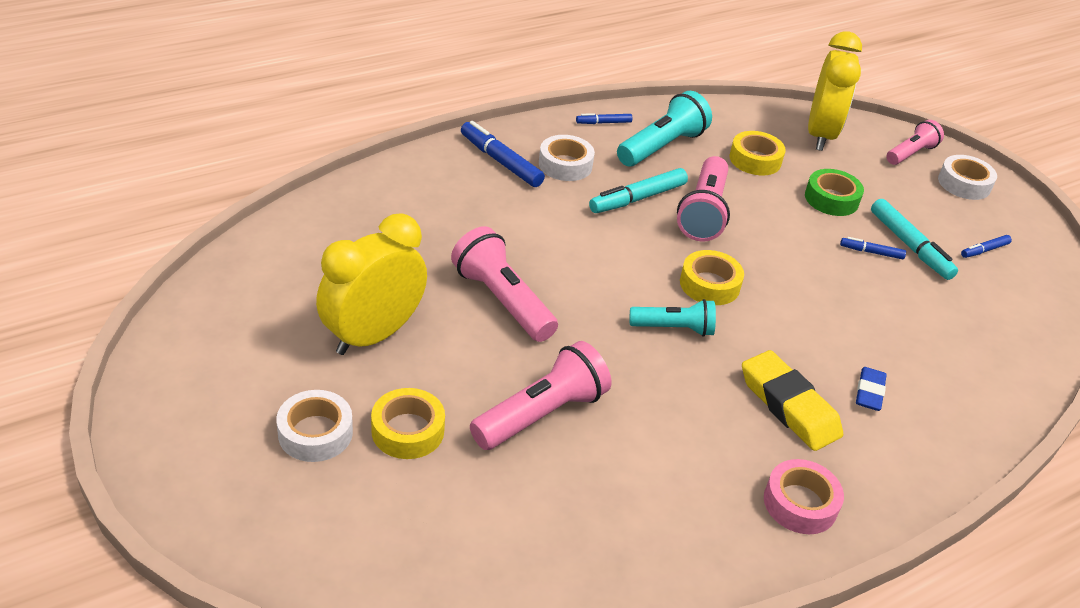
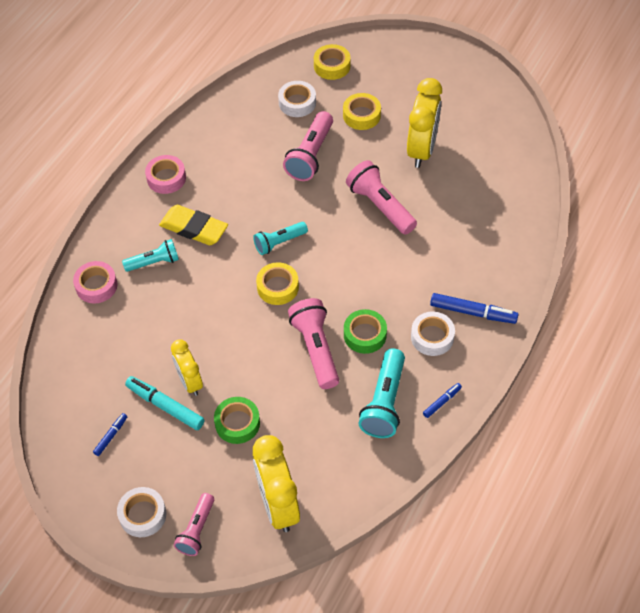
camera: 155 degrees right, 15 degrees up
white tape [276,390,353,462] -> white tape moved to [278,81,316,117]
pink flashlight [451,226,558,342] -> pink flashlight turned 150 degrees counterclockwise [346,160,417,235]
turquoise marker [589,168,688,213] -> green tape [344,309,387,354]
yellow tape [729,131,786,175] -> yellow tape moved to [314,44,350,80]
blue marker [840,237,906,259] -> yellow clock [171,339,203,396]
blue eraser [856,367,887,411] -> turquoise flashlight [122,239,179,272]
none -> pink tape [73,261,117,303]

